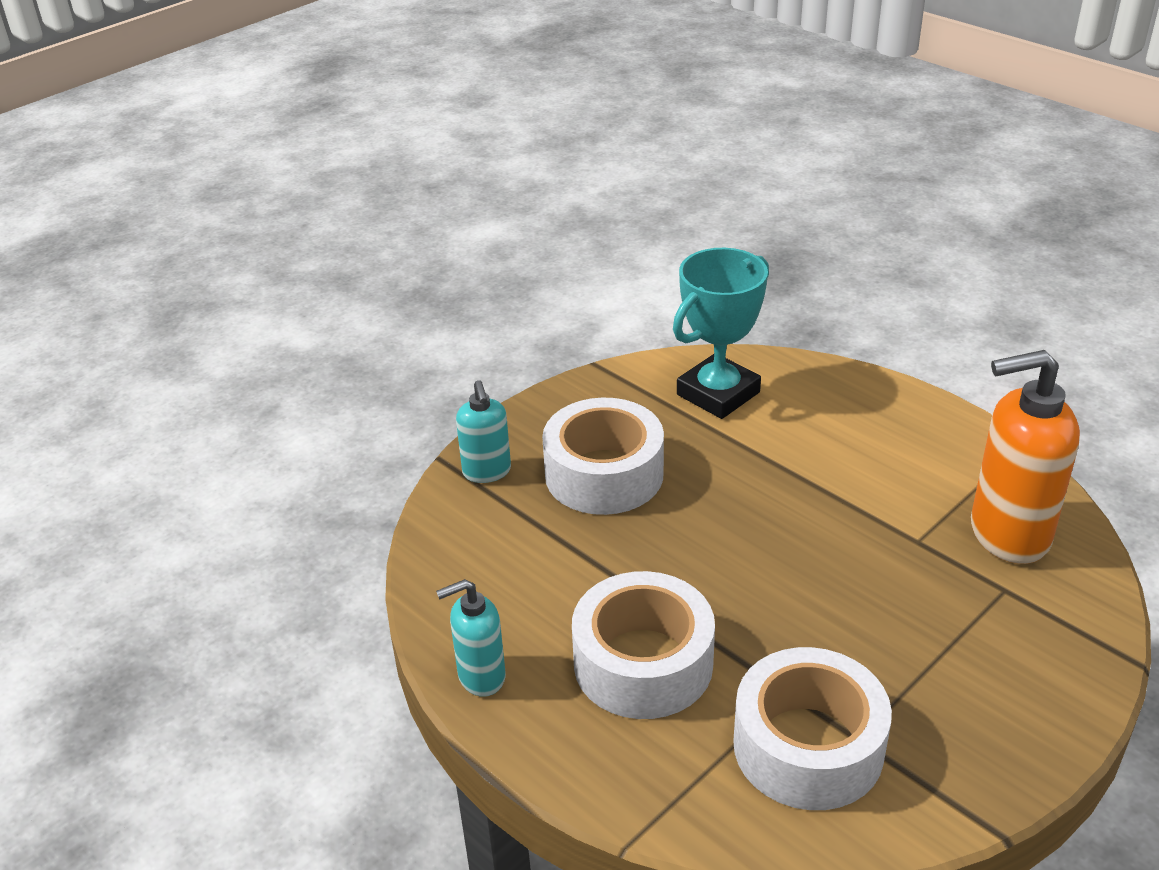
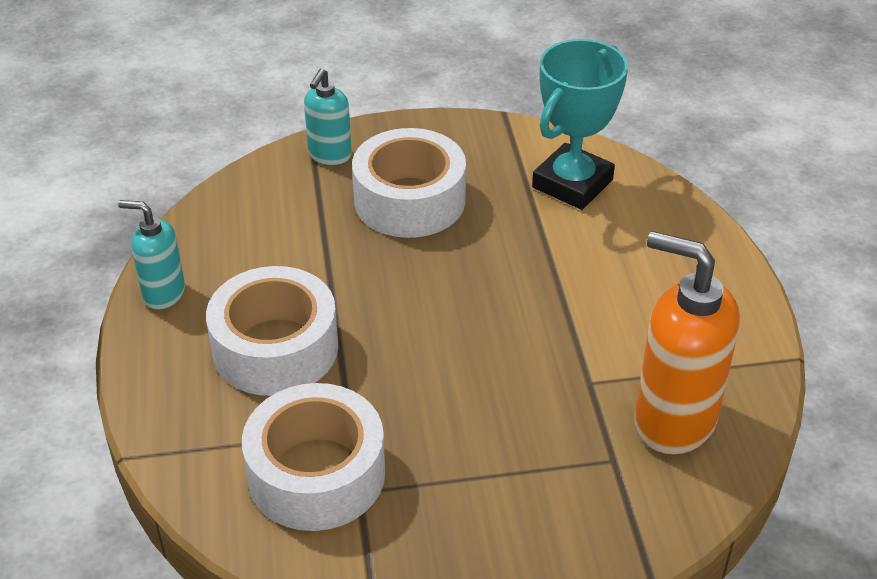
camera: 35 degrees right, 5 degrees up
turquoise trophy [673,248,769,419] -> turquoise trophy turned 45 degrees counterclockwise [532,39,628,210]

